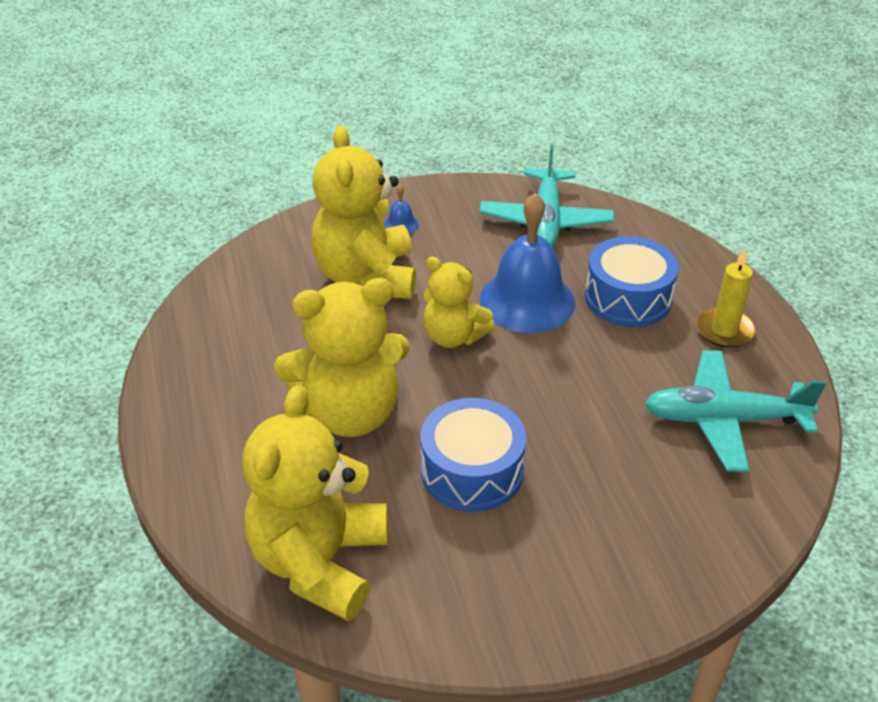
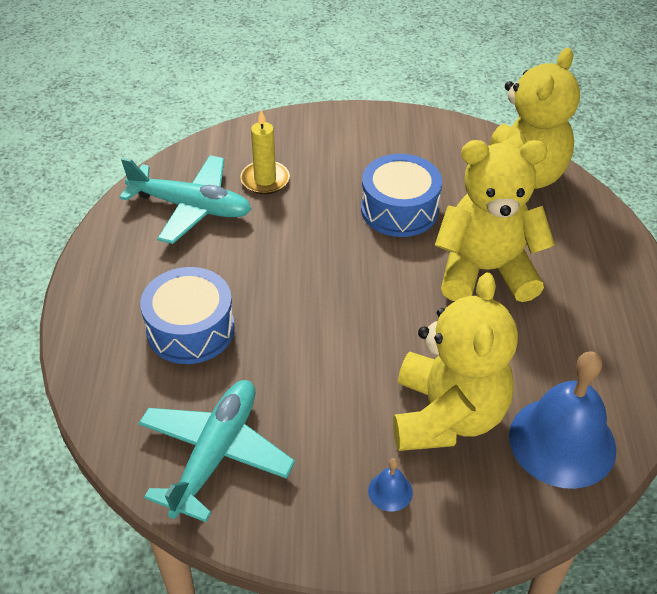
camera: 165 degrees left, 5 degrees up
yellow teddy bear [423,256,495,348] -> none
blue bell [480,192,575,333] -> blue bell moved to [509,351,617,489]
yellow candle [696,249,755,347] -> yellow candle moved to [240,110,290,194]

